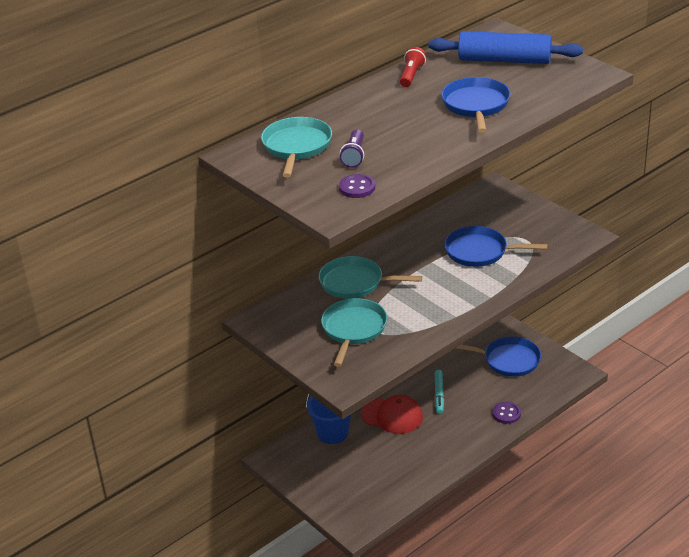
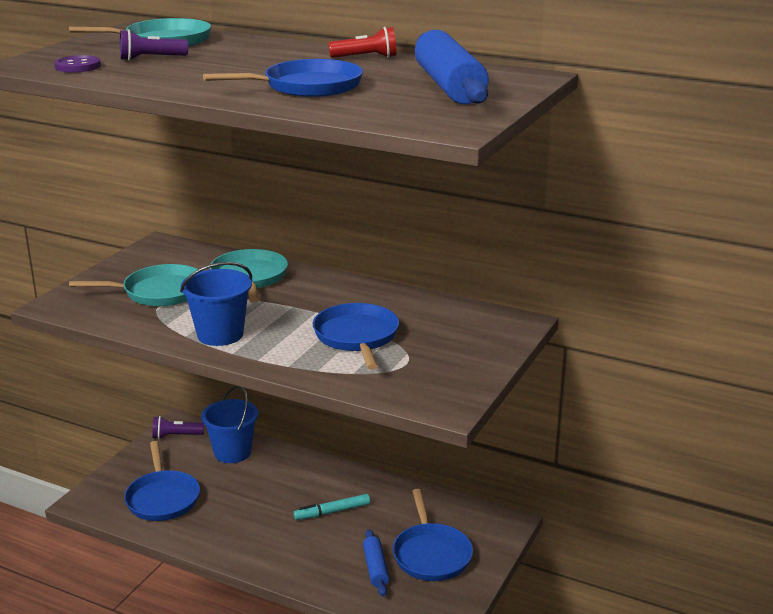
camera: 65 degrees right, 10 degrees down
red cap [361,395,423,434] -> none
purple button [492,402,521,424] -> none
none -> blue pan [124,441,200,521]
none -> purple flashlight [152,416,204,439]
none -> blue bucket [180,262,252,346]
none -> blue rolling pin [363,529,389,597]

